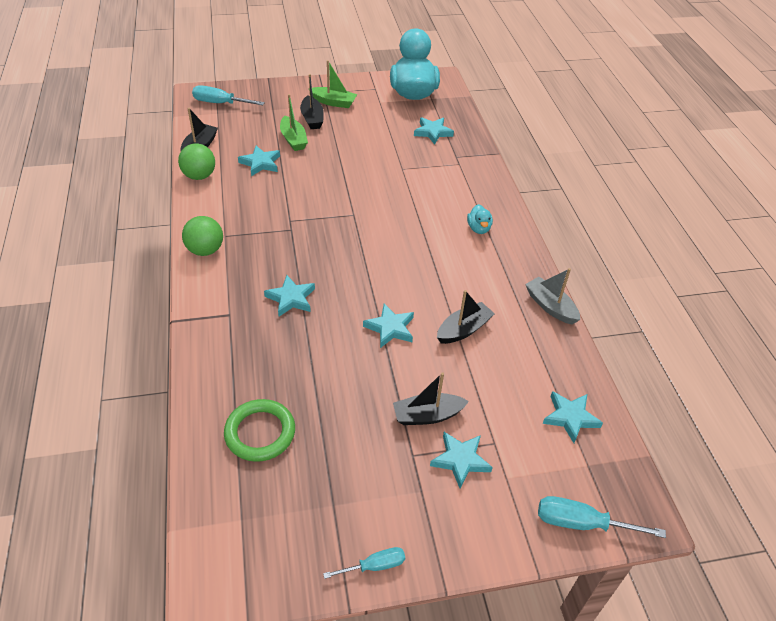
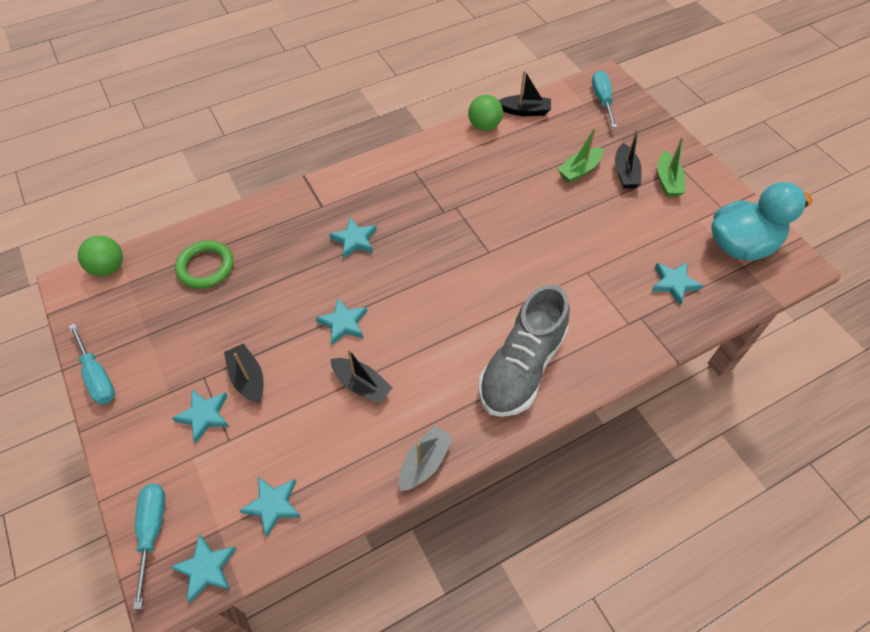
camera: 75 degrees right, 10 degrees up
green ball [182,216,223,256] -> green ball moved to [78,236,123,276]
turquoise star [238,146,280,176] -> turquoise star moved to [170,534,236,603]
black boat [300,74,324,129] -> black boat turned 60 degrees counterclockwise [615,129,641,189]
turquoise screwdriver [323,547,405,579] -> turquoise screwdriver [69,323,115,405], size x1.58
turquoise duck [467,204,493,234] -> grey shoe [478,284,570,417]

